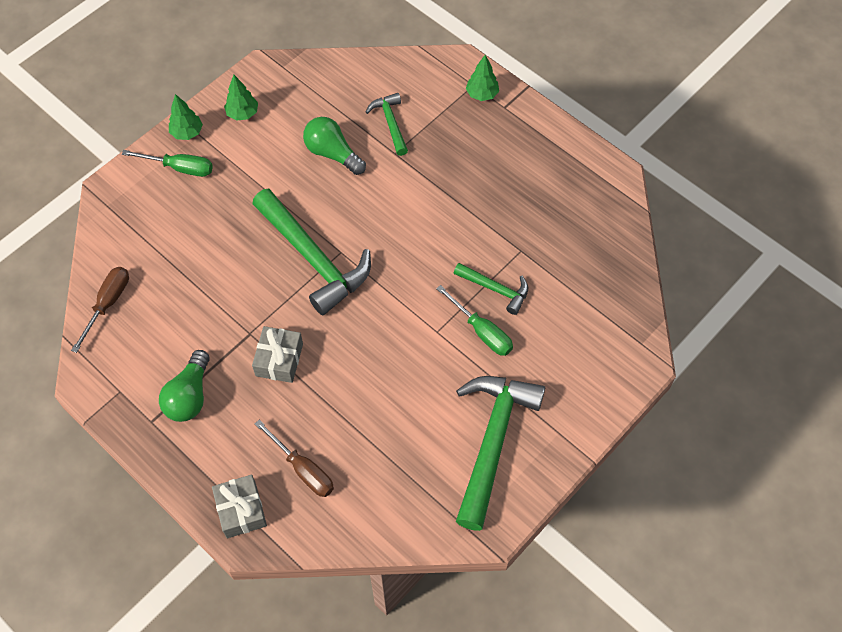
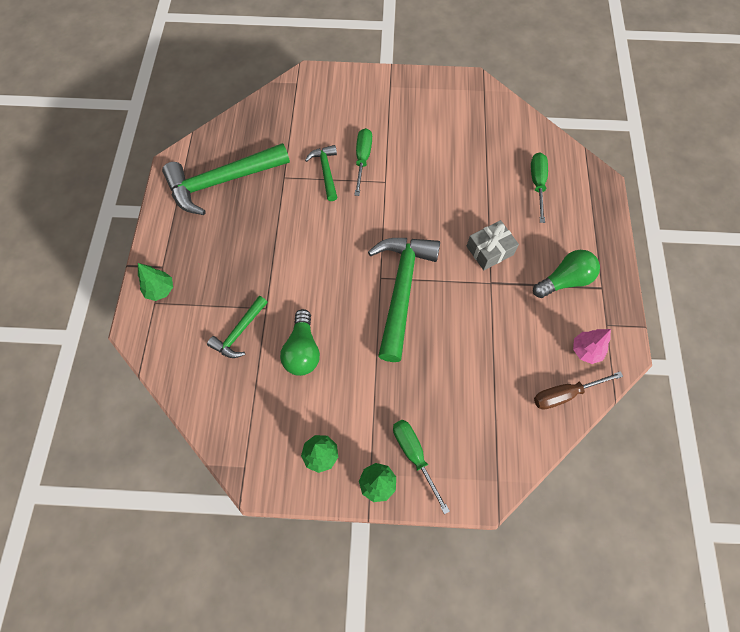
camera: 130 degrees left, 5 degrees up
grey gift [212,475,267,538] -> none
brown screwdriver [255,420,334,497] -> green screwdriver [531,153,548,223]
green hammer [456,376,545,531] -> green hammer moved to [162,143,290,215]
none -> pink tree [573,329,611,364]

